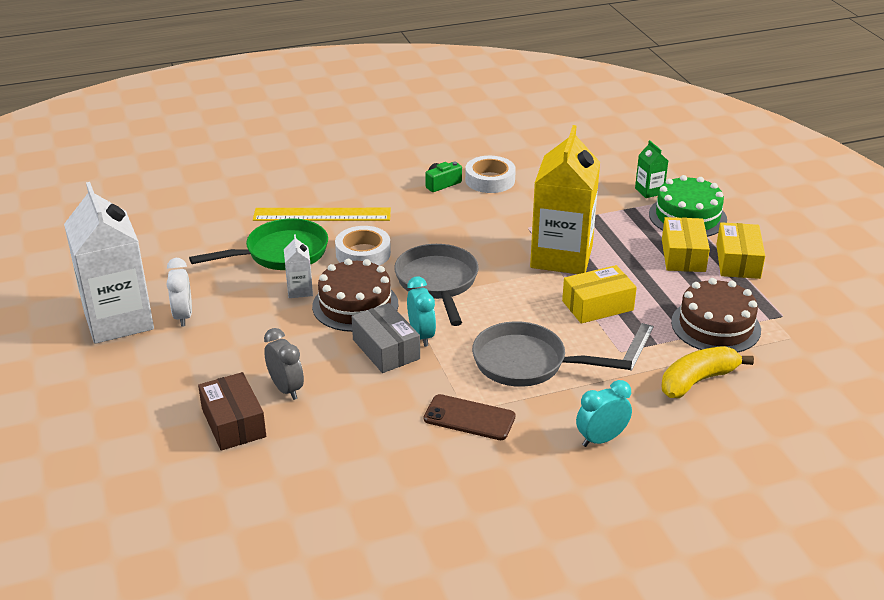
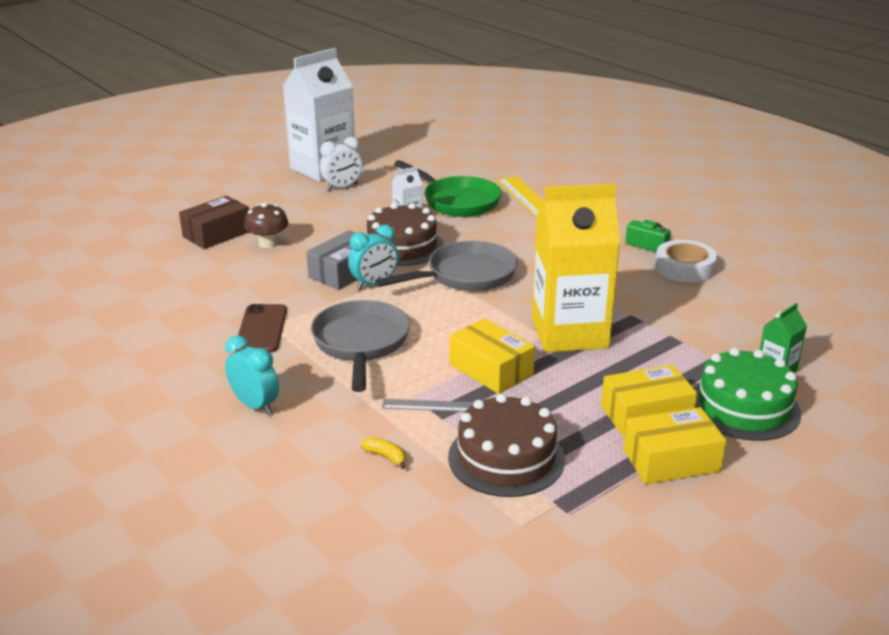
camera: 70 degrees right, 5 degrees down
grey clock [264,328,304,400] -> brown mushroom [244,203,288,248]
white tape [335,226,391,266] -> none
yellow banana [661,346,754,398] -> yellow banana [361,437,406,469], size x0.43

